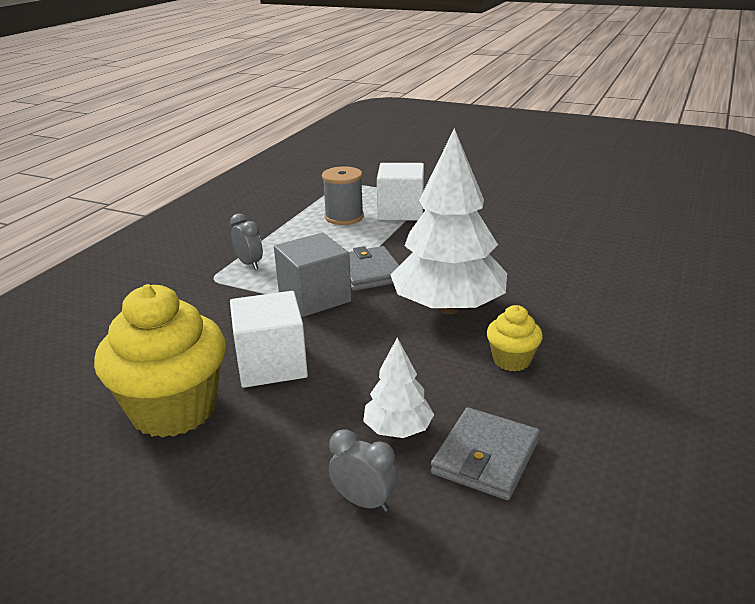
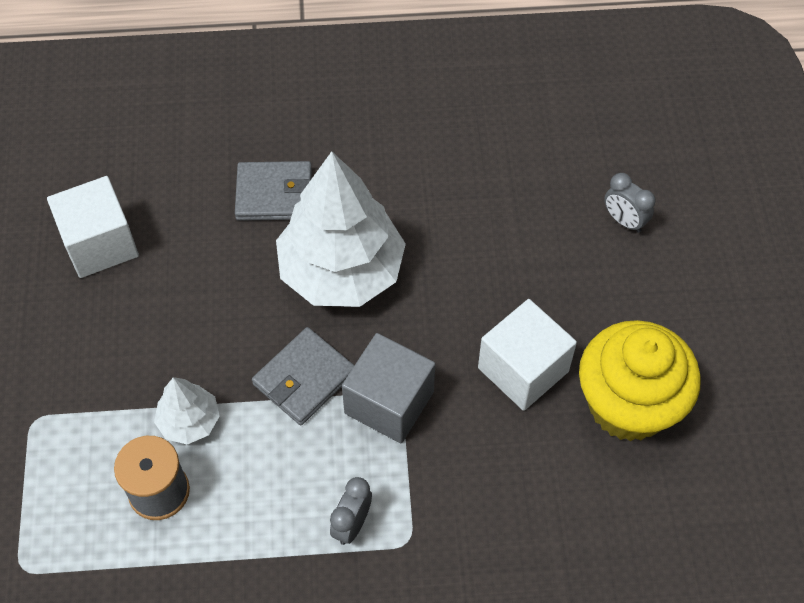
camera: 120 degrees left, 30 degrees up
grey clock [329,429,397,512] -> grey clock turned 45 degrees counterclockwise [604,173,656,233]
white tree [363,338,434,438] -> white tree moved to [154,377,220,445]
white cube [377,163,424,221] -> white cube moved to [47,176,139,278]
grey wallet [431,407,540,500] -> grey wallet moved to [235,161,312,221]
yellow cupcake [486,305,543,371] -> none

